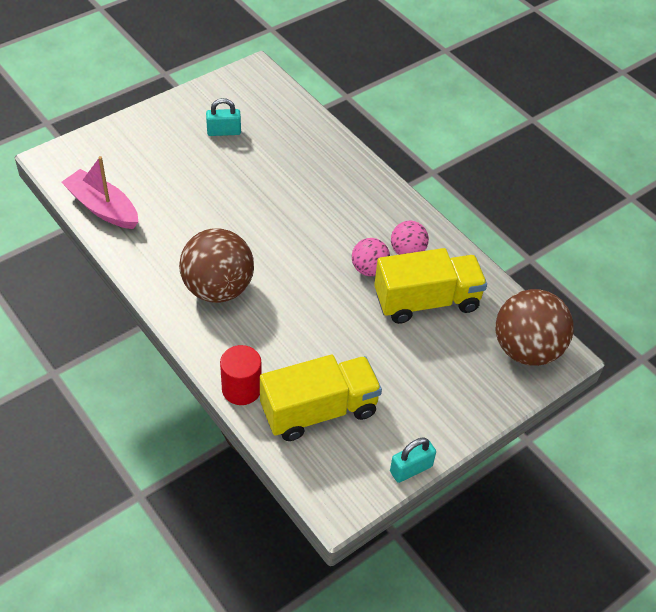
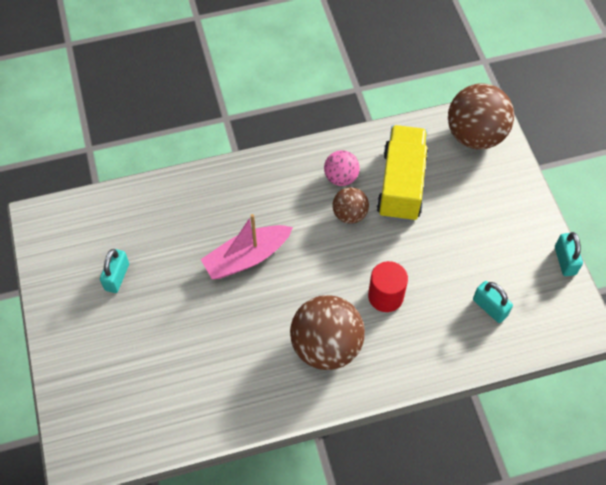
camera: 65 degrees left, 10 degrees up
pink boat [61,156,138,229] -> pink boat moved to [201,214,293,279]
red cylinder [220,345,262,405] -> red cylinder moved to [368,261,408,312]
yellow truck [260,355,382,441] -> turquoise padlock [473,281,513,323]
pink ball [352,238,390,276] -> brown ball [332,187,369,224]

